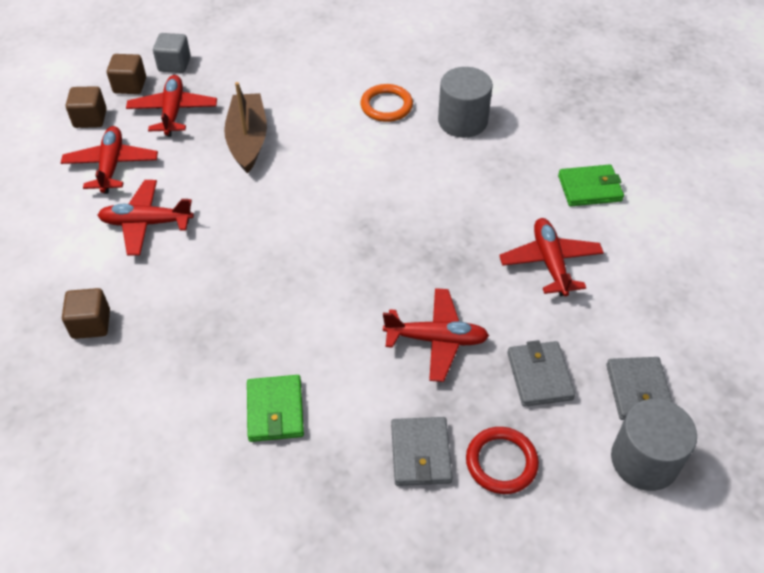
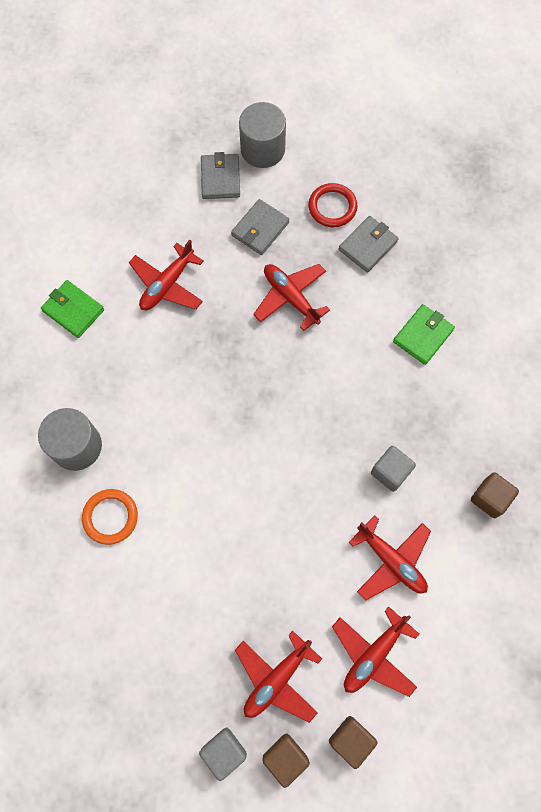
camera: 135 degrees left, 20 degrees up
brown boat [224,82,267,174] -> none
grey wallet [606,357,673,420] -> grey wallet turned 45 degrees counterclockwise [201,152,240,199]
none -> grey cube [371,446,416,492]

